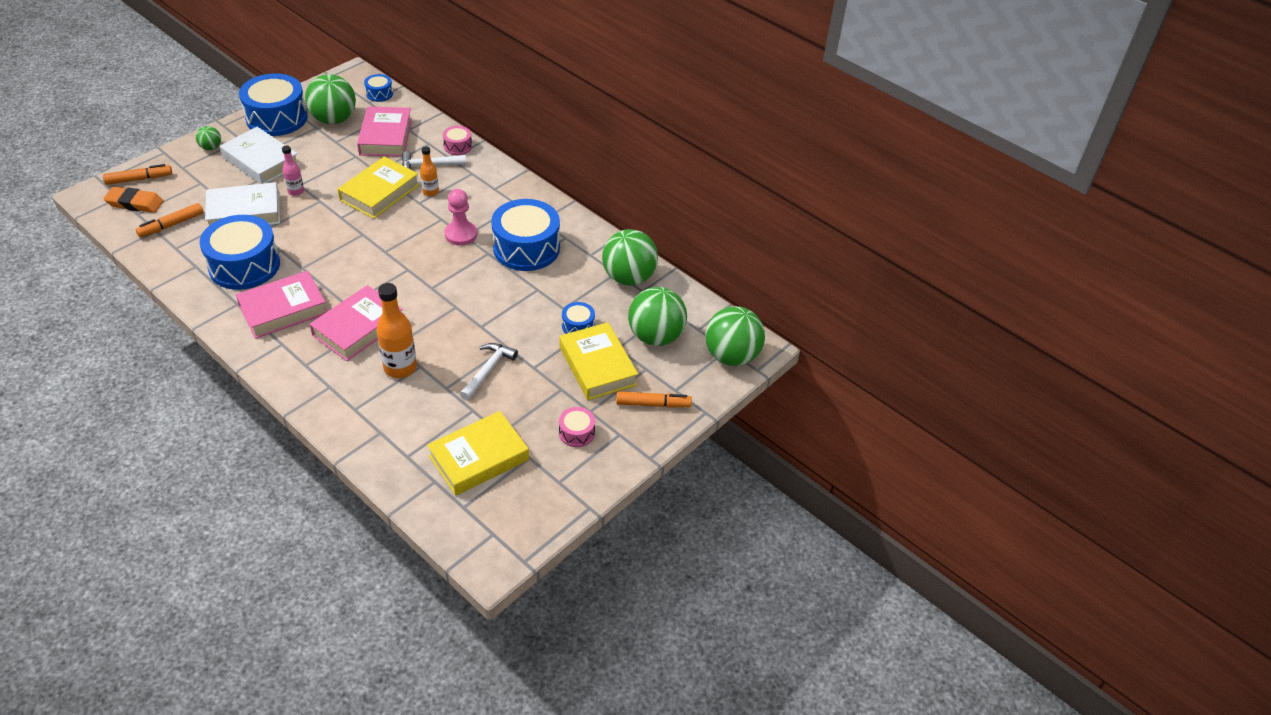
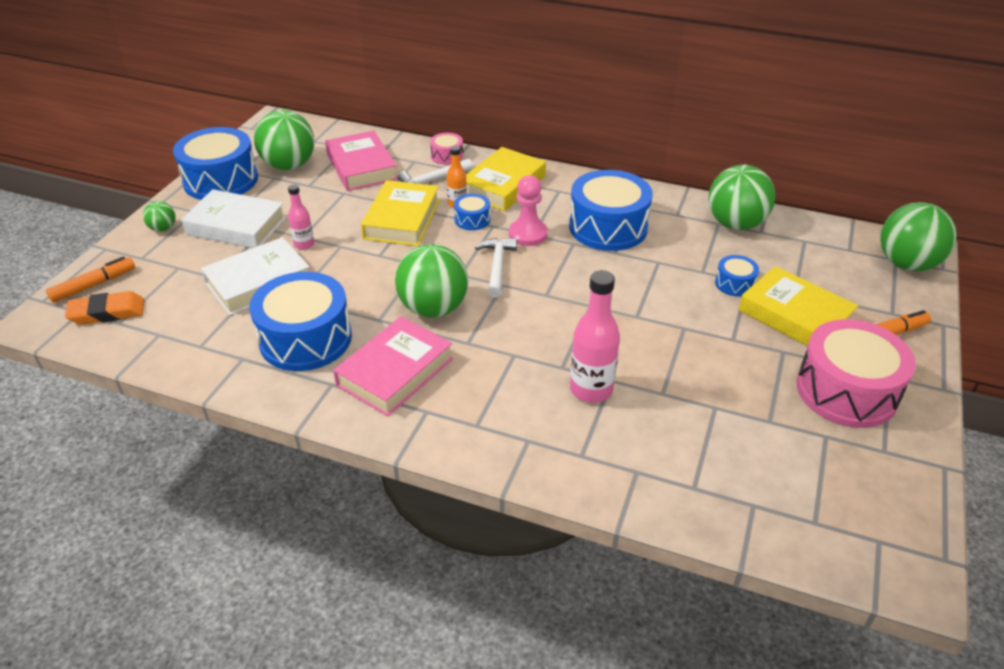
camera: 20 degrees left, 5 degrees down
orange marker [136,203,204,237] -> none
pink book [309,285,403,361] -> none
blue drum [364,74,393,102] -> blue drum moved to [454,194,490,230]
orange bottle [376,283,417,378] -> pink bottle [570,270,620,403]
yellow book [427,411,529,496] -> yellow book moved to [466,147,546,211]
white hammer [460,343,518,401] -> white hammer moved to [475,238,517,298]
pink drum [559,407,595,447] -> pink drum [797,319,916,428], size x2.17
green ball [628,287,687,346] -> green ball moved to [395,244,468,318]

